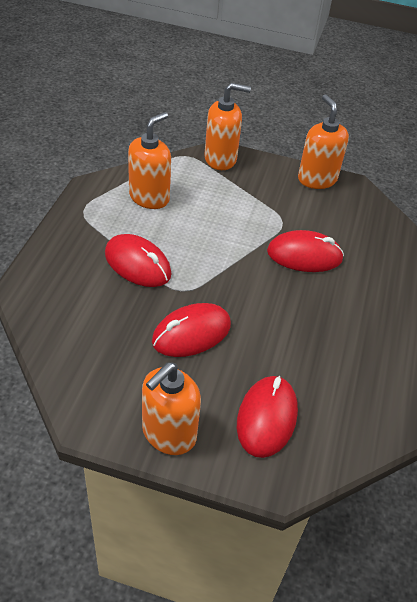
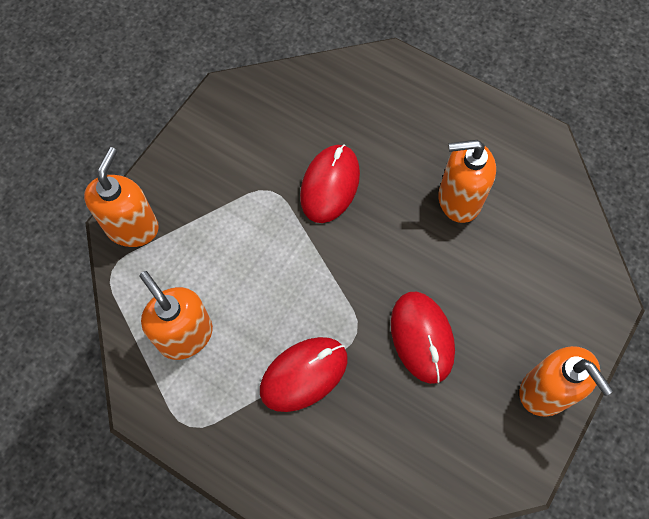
camera: 70 degrees left, 20 degrees up
red mouse [237,376,298,458] -> none
orange soap dispenser [298,94,349,189] -> orange soap dispenser moved to [438,140,496,223]

